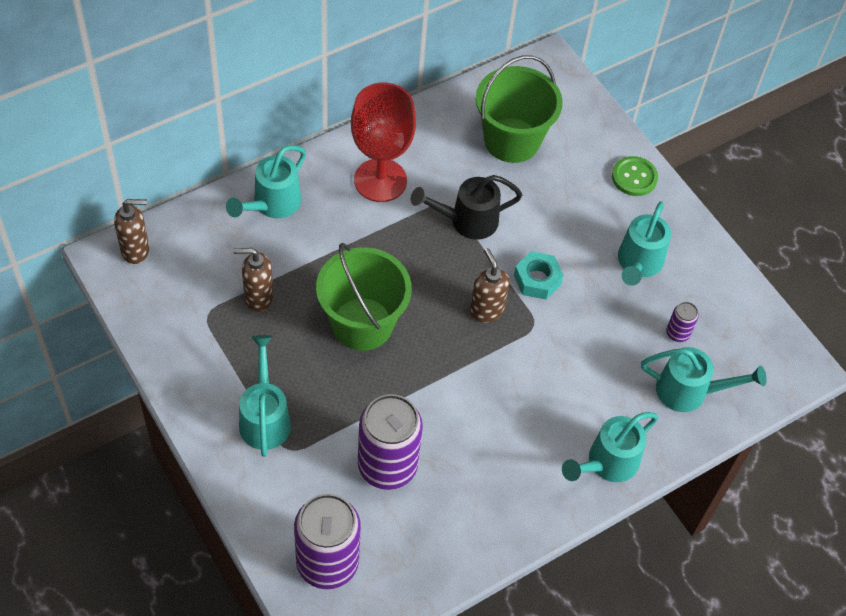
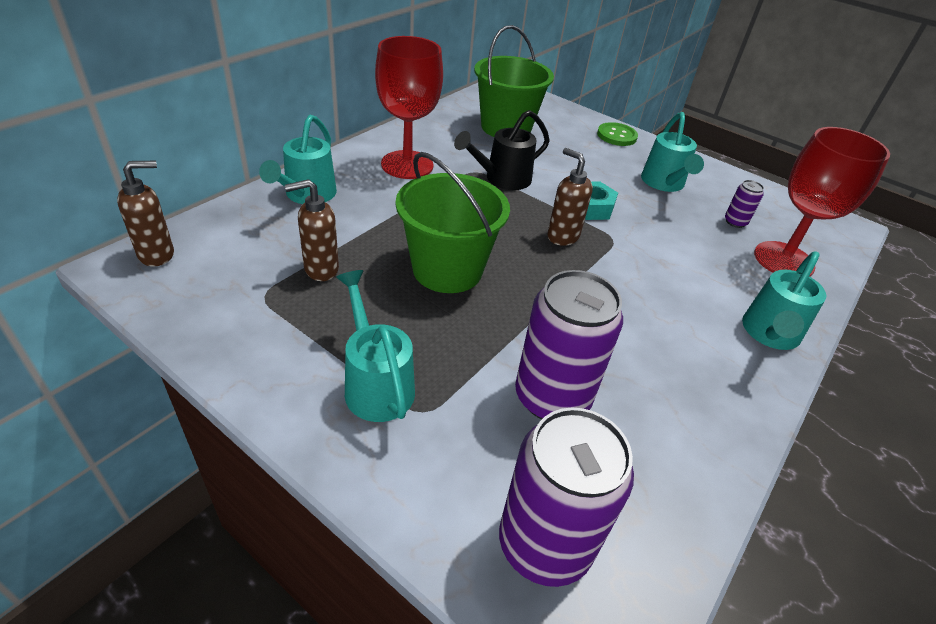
camera: 20 degrees left, 15 degrees down
turquoise watering can [641,347,767,412] -> red goblet [754,127,890,276]

